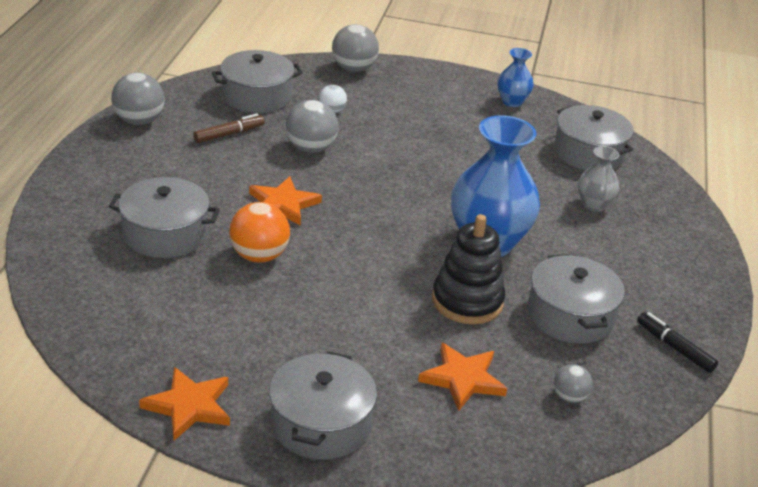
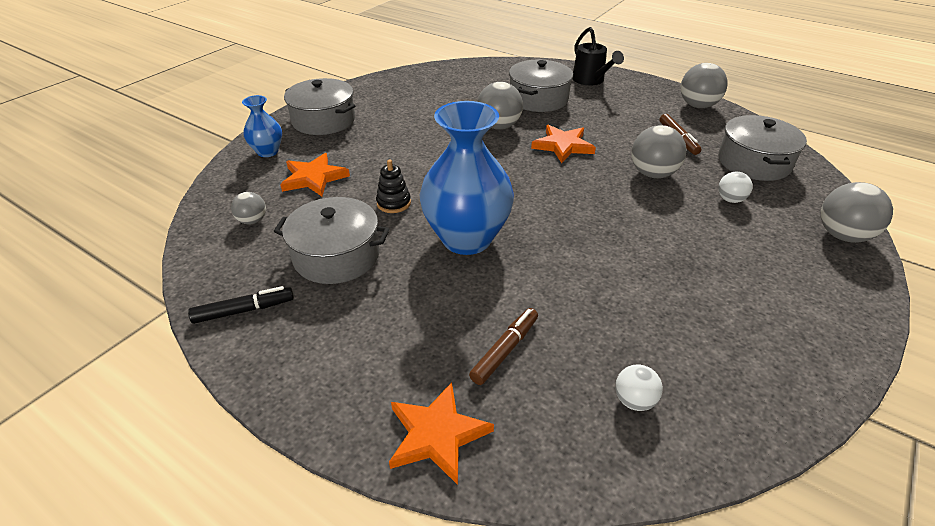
camera: 115 degrees right, 5 degrees up
orange star [139,367,230,441] -> orange star moved to [389,382,494,485]
orange ball [229,202,290,263] -> grey ball [477,82,523,130]
black stacking toy [432,214,505,324] -> black stacking toy [376,160,411,213], size x0.54
blue vase [497,48,534,107] -> blue vase moved to [242,95,282,157]
grey pot [554,105,634,170] -> white ball [615,364,663,411]
grey vase [578,146,619,212] -> brown marker [469,308,538,385]
none -> black watering can [572,27,624,85]

